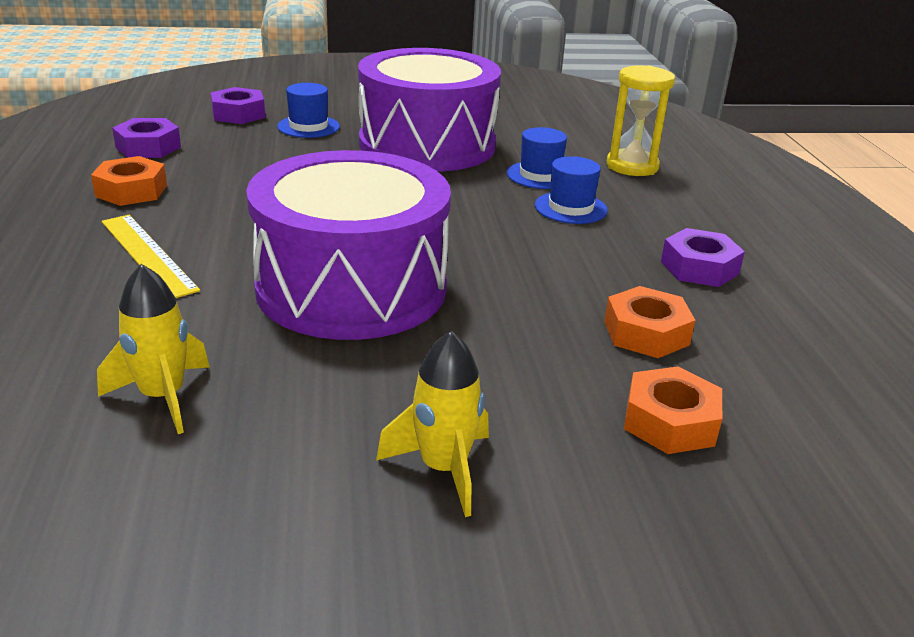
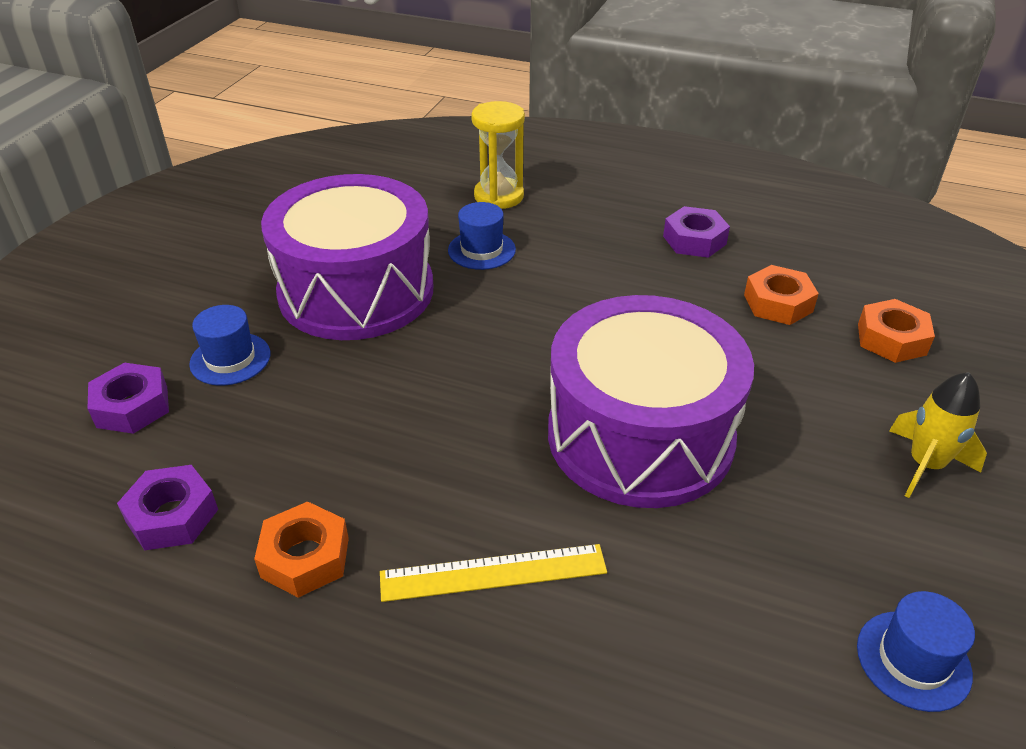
camera: 60 degrees left, 10 degrees up
yellow rocket [97,264,210,434] -> none
blue hat [535,156,608,224] -> blue hat moved to [857,591,975,712]

